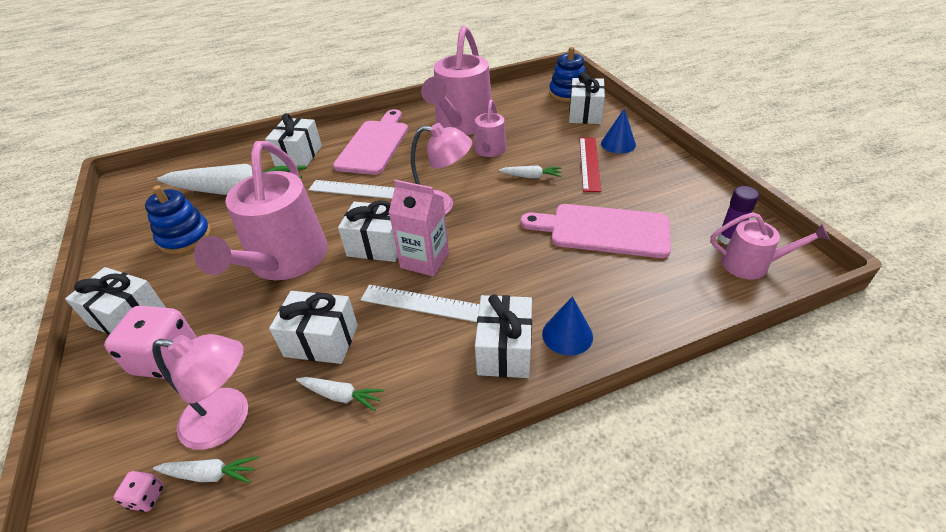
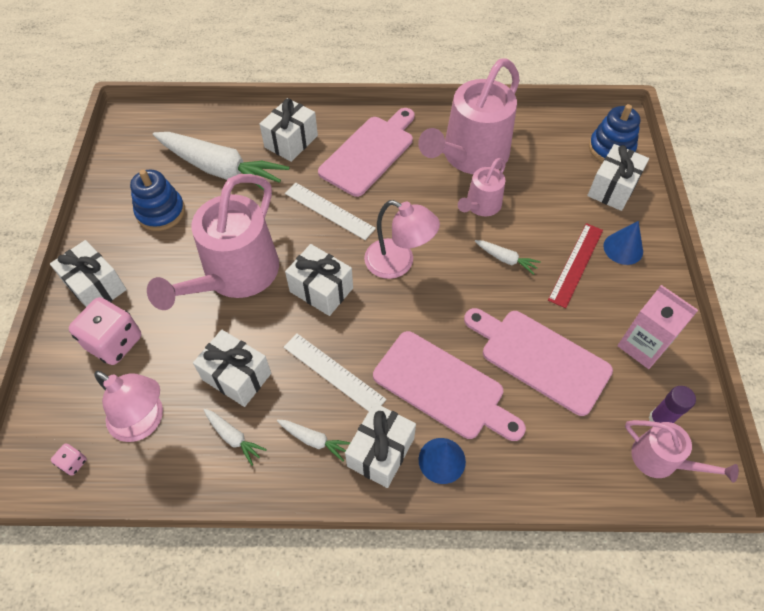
camera: 20 degrees right, 15 degrees up
white carrot [153,456,258,483] -> white carrot moved to [277,420,351,462]
pink carton [389,180,449,277] -> pink carton moved to [617,285,698,369]
none -> pink cutting board [373,331,526,441]

